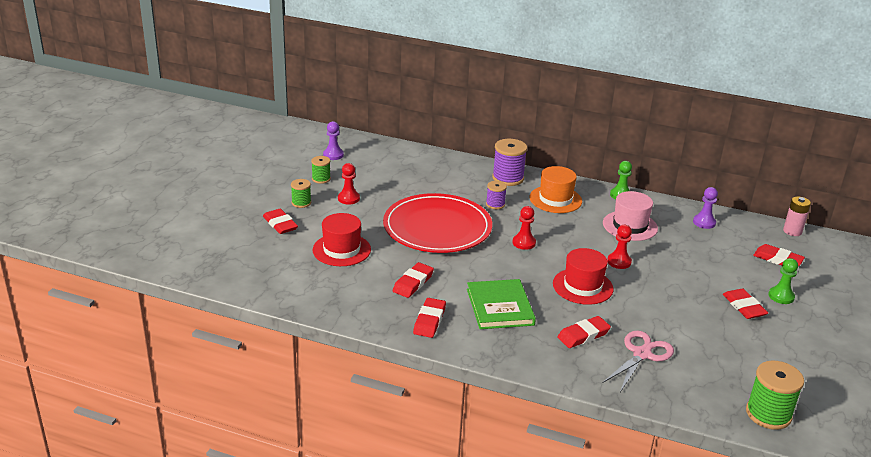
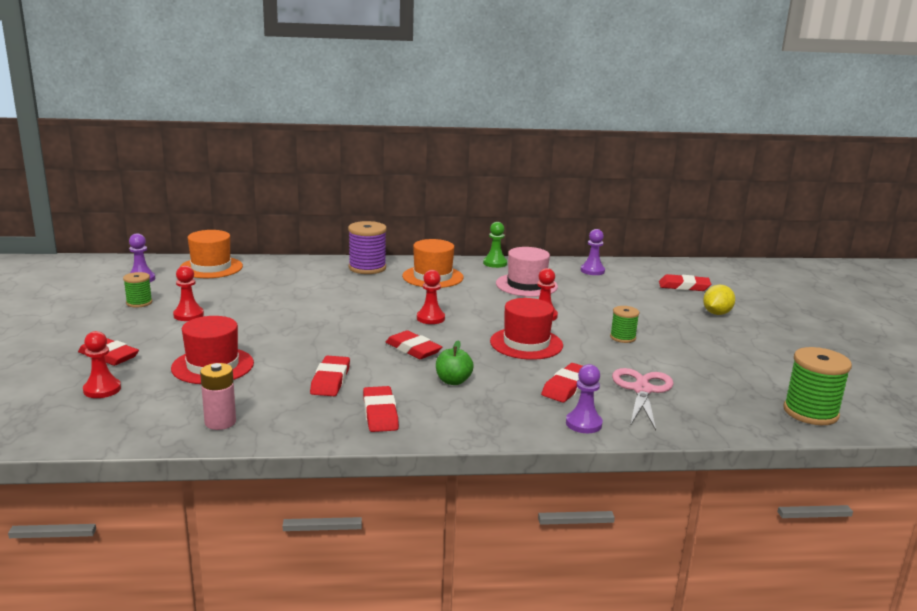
camera: 25 degrees left, 10 degrees down
green spool [291,179,311,208] -> green spool moved to [610,306,639,343]
red plate [383,193,492,253] -> none
green book [467,279,536,329] -> green apple [436,340,474,385]
purple spool [486,181,507,209] -> none
red eraser [723,289,768,319] -> red eraser moved to [386,330,442,359]
green pawn [768,258,798,304] -> yellow lemon [703,285,735,315]
pink battery [783,196,811,236] -> pink battery moved to [200,363,236,430]
none -> red pawn [83,331,121,398]
none -> orange hat [180,230,243,278]
none -> purple pawn [566,364,603,433]

